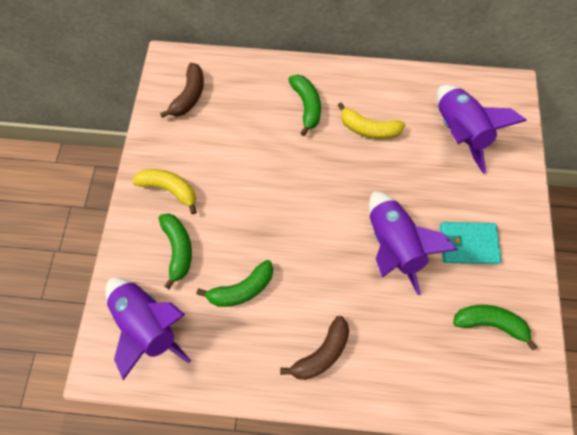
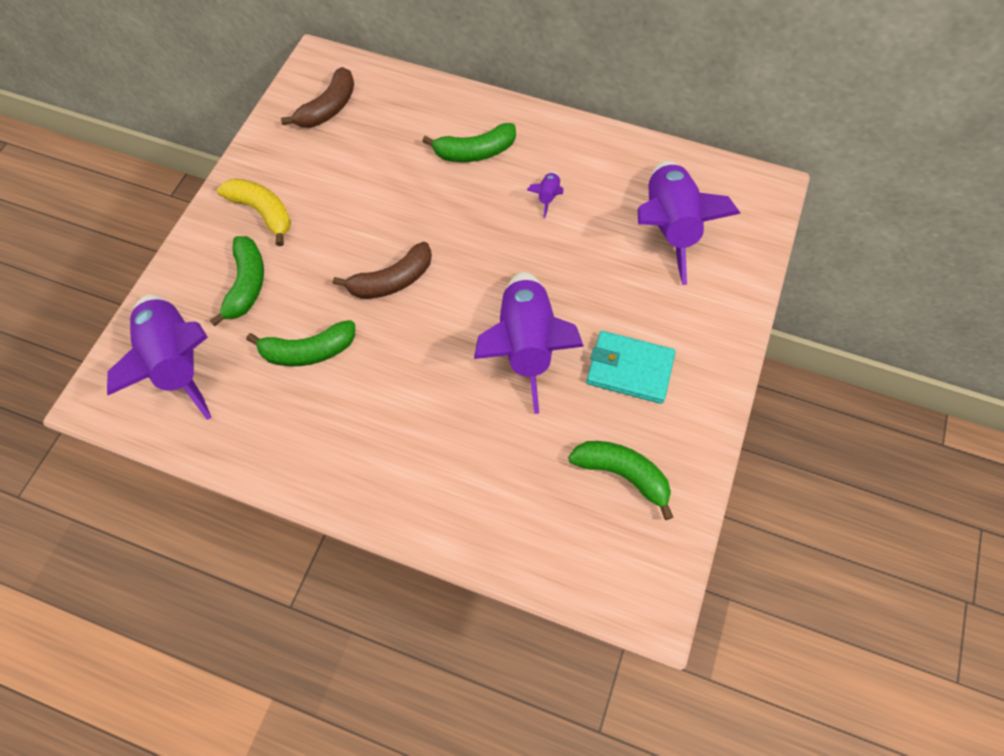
camera: 15 degrees right, 5 degrees down
brown banana [280,316,349,380] -> brown banana moved to [333,242,432,299]
green banana [288,74,321,136] -> green banana turned 75 degrees clockwise [422,123,516,162]
yellow banana [337,102,405,139] -> purple rocket [527,172,564,219]

